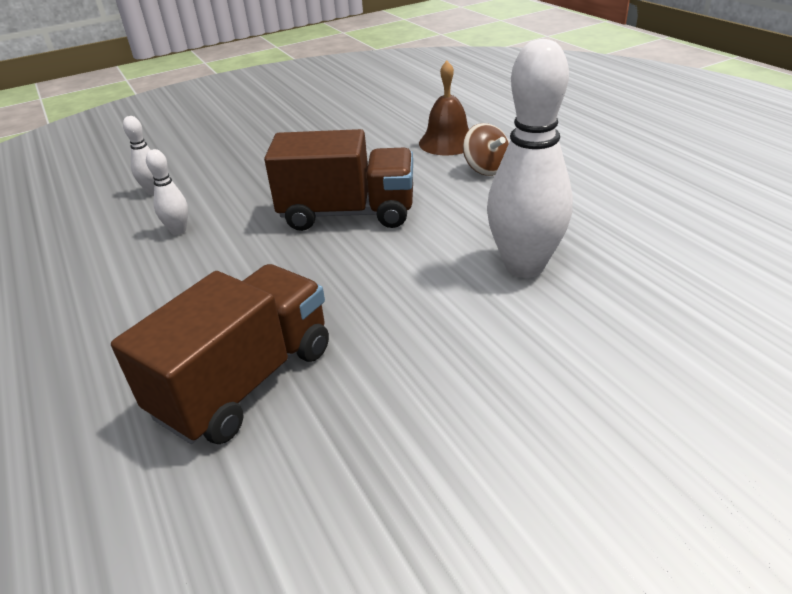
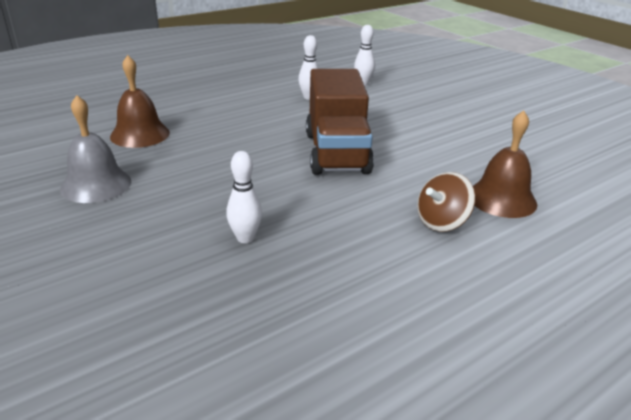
camera: 80 degrees right, 5 degrees down
brown truck [111,264,329,444] -> brown bell [110,55,170,148]
white bowling pin [487,39,573,278] -> white bowling pin [226,151,262,243], size x0.46
none -> grey bell [60,95,131,203]

